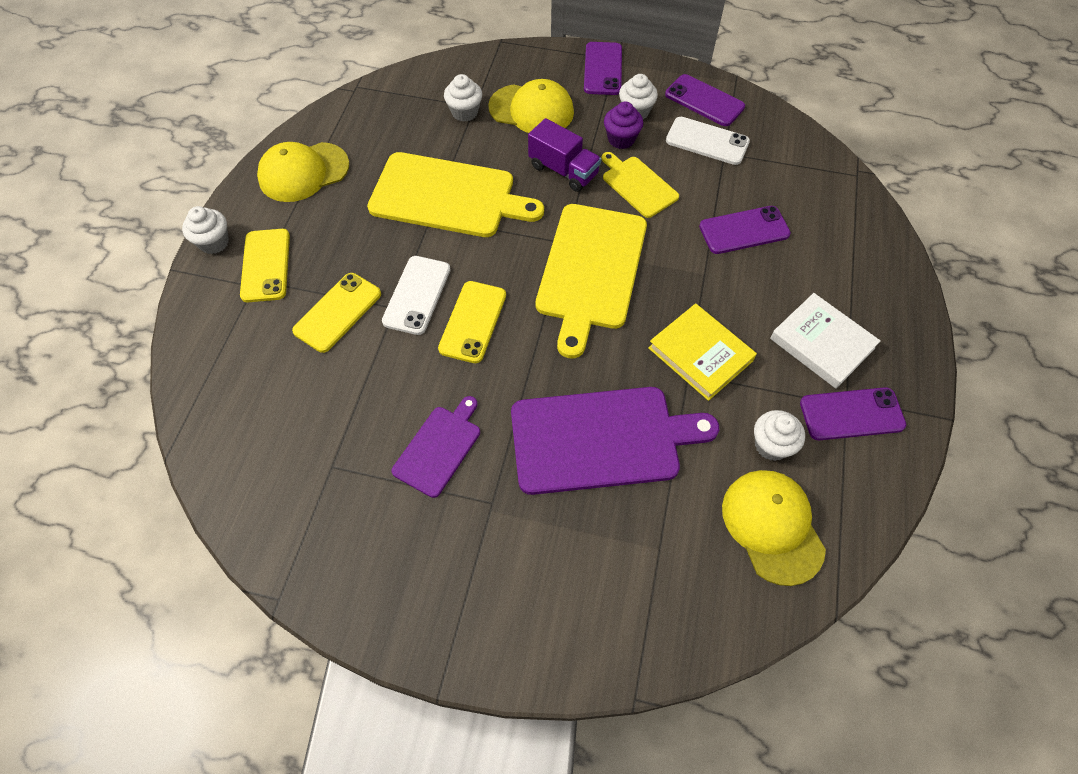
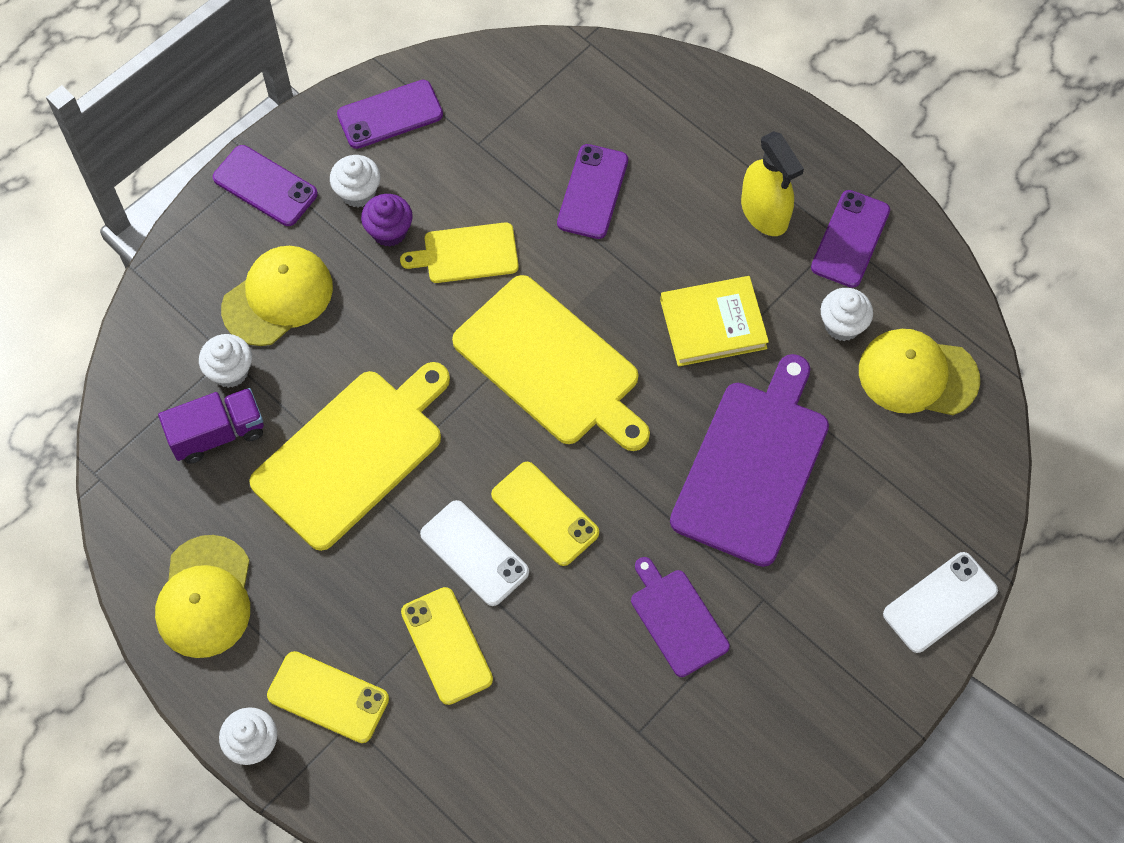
camera: 60 degrees left, 5 degrees up
purple truck [528,118,601,192] -> purple truck moved to [158,388,264,464]
white phone [666,117,750,165] -> white phone moved to [883,552,998,653]
white book [770,293,881,388] -> yellow spray bottle [741,131,804,236]

